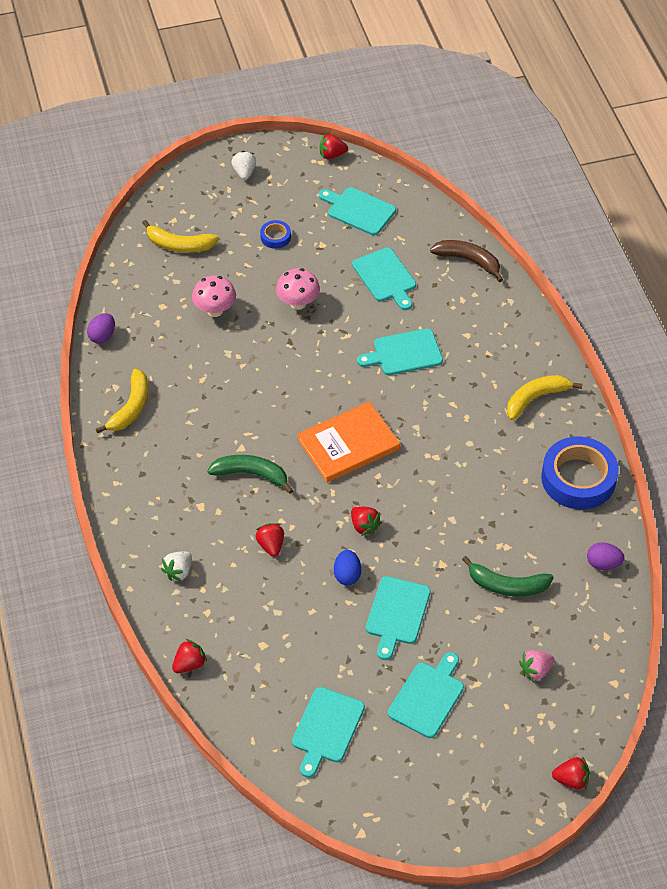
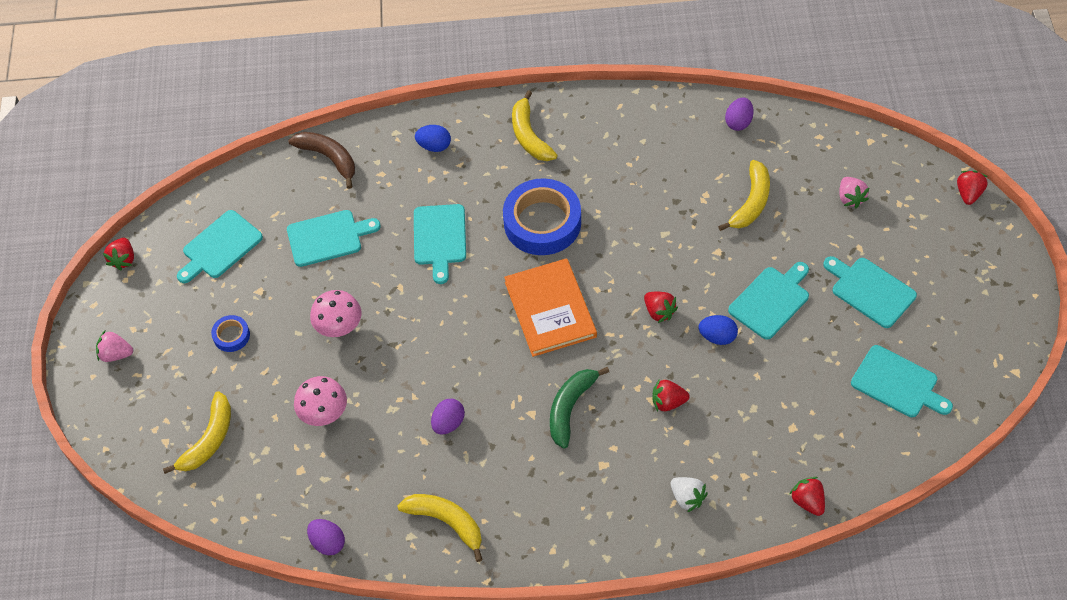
camera: 75 degrees left, 5 degrees up
white strawberry [231,151,256,180] -> pink strawberry [96,331,133,362]
red strawberry [351,507,382,536] -> red strawberry turned 75 degrees clockwise [644,292,678,323]
turquoise cutting board [366,576,430,660] -> turquoise cutting board turned 75 degrees counterclockwise [728,262,809,340]
brown banana [430,240,503,282] -> brown banana turned 90 degrees clockwise [288,132,355,189]
green banana [462,556,554,597] -> yellow banana [718,160,770,231]
blue tape [541,436,619,510] -> blue tape moved to [503,178,581,255]
none -> blue egg [415,125,451,152]
none -> purple egg [431,399,465,435]

